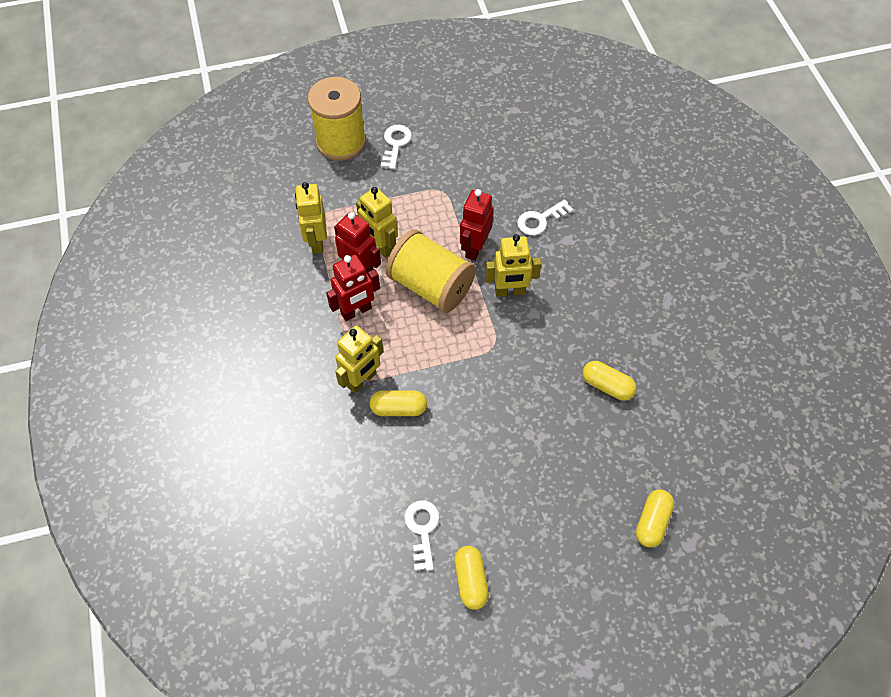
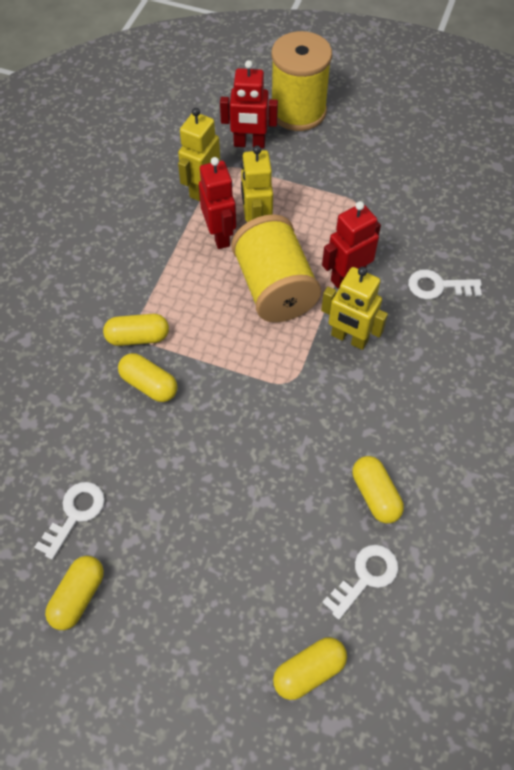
camera: 35 degrees right, 0 degrees up
red robot [326,254,380,321] -> red robot moved to [220,60,278,148]
yellow robot [335,326,383,393] -> yellow capsule [103,314,169,346]
white key [381,125,412,169] -> white key moved to [322,545,398,620]

